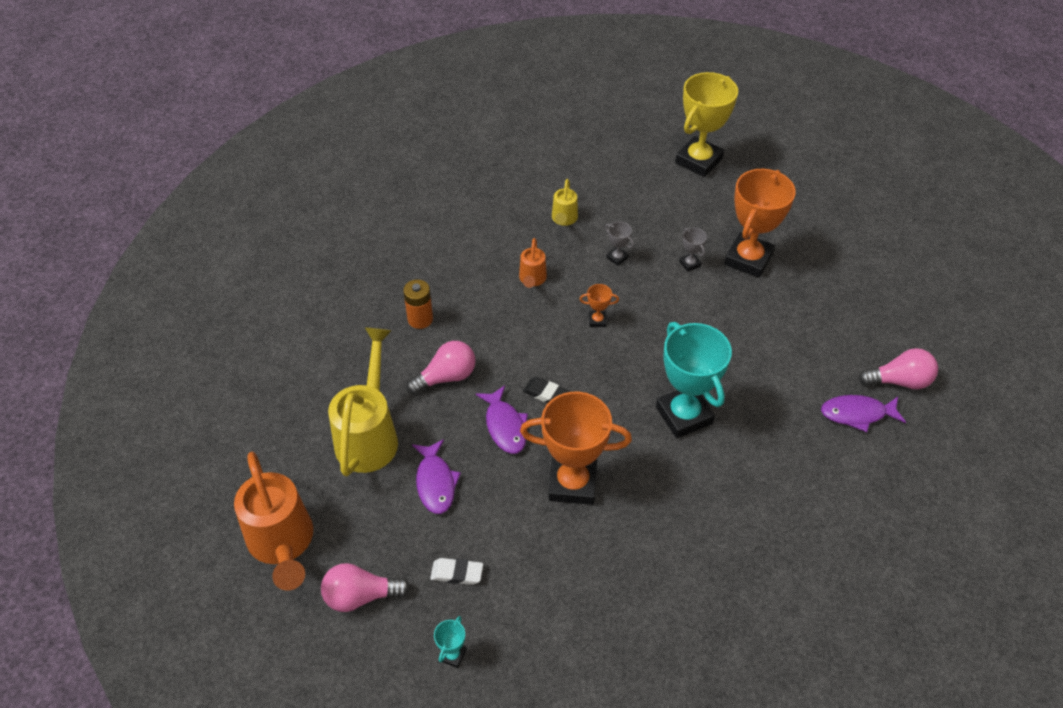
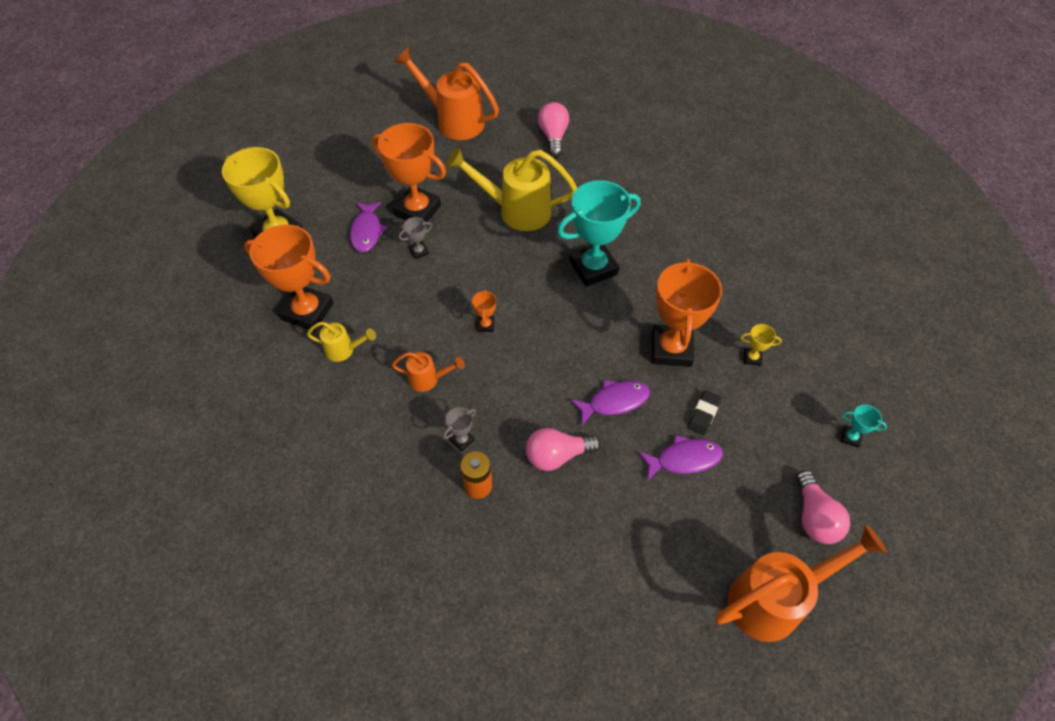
camera: 90 degrees left, 5 degrees up
yellow watering can [328,327,398,476] -> yellow watering can moved to [446,147,577,231]
pink light bulb [406,341,476,395] -> pink light bulb turned 75 degrees counterclockwise [526,428,601,471]
white eraser [430,558,483,585] -> none
black eraser [523,377,570,403] -> black eraser moved to [688,390,722,435]
grey trophy [605,222,634,266] -> grey trophy moved to [443,407,476,451]
purple fish [821,395,906,432] -> purple fish moved to [350,202,387,252]
none -> orange trophy [244,225,334,332]
none -> orange watering can [394,47,499,140]
none -> yellow trophy [741,324,782,366]

